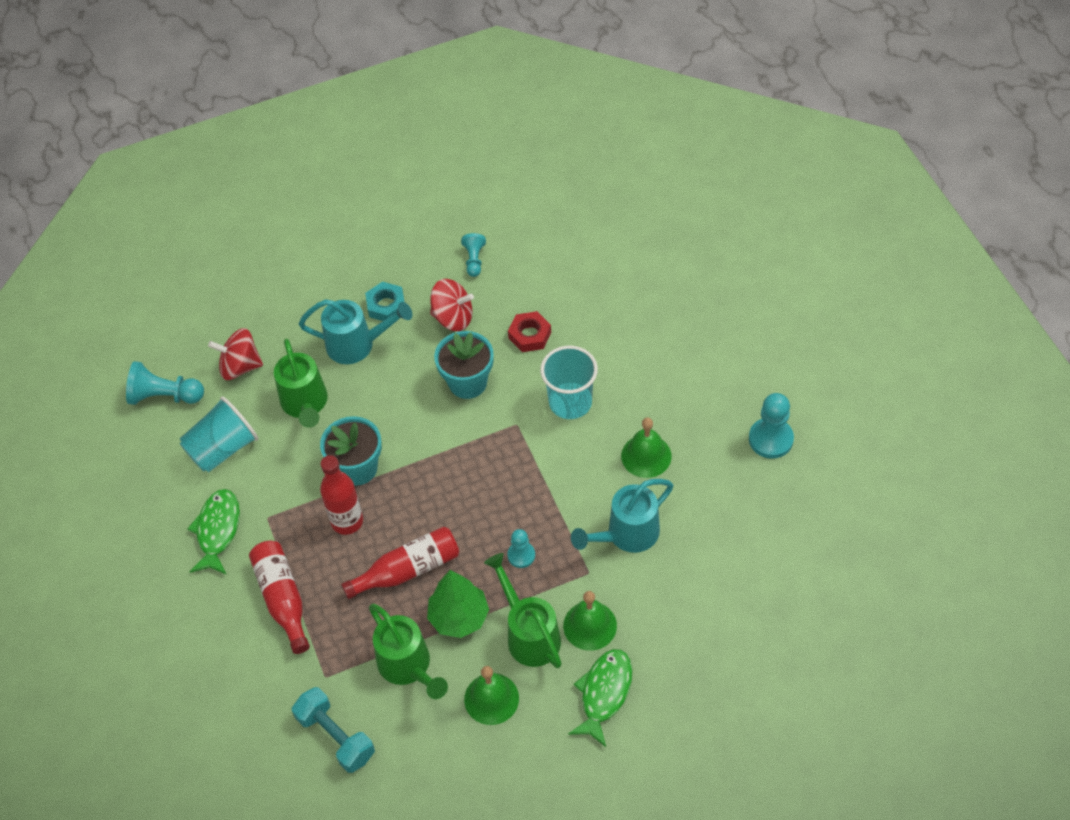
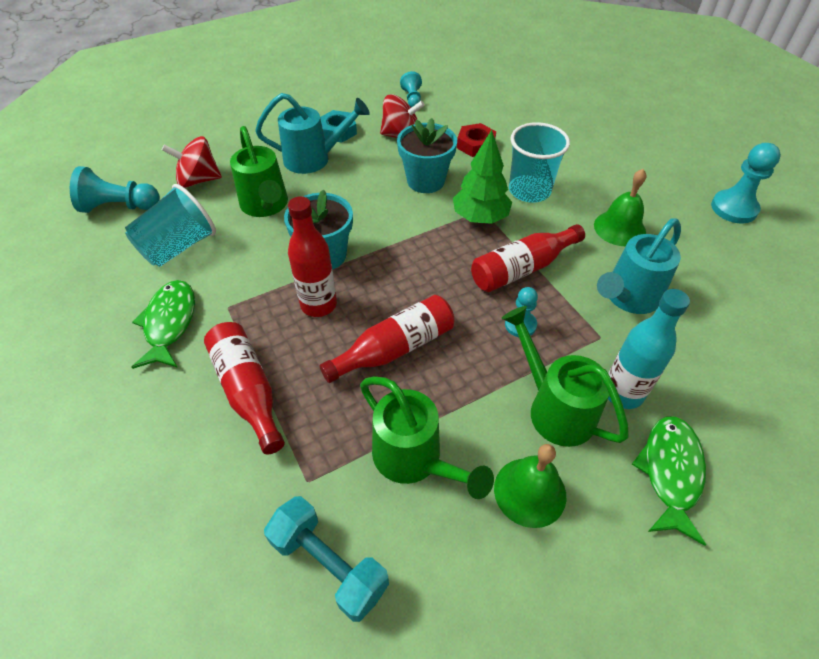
camera: 10 degrees left, 5 degrees down
green tree [427,570,489,638] -> green tree moved to [453,130,512,224]
green bell [563,591,617,651] -> turquoise bottle [608,289,690,409]
none -> red bottle [471,224,585,292]

